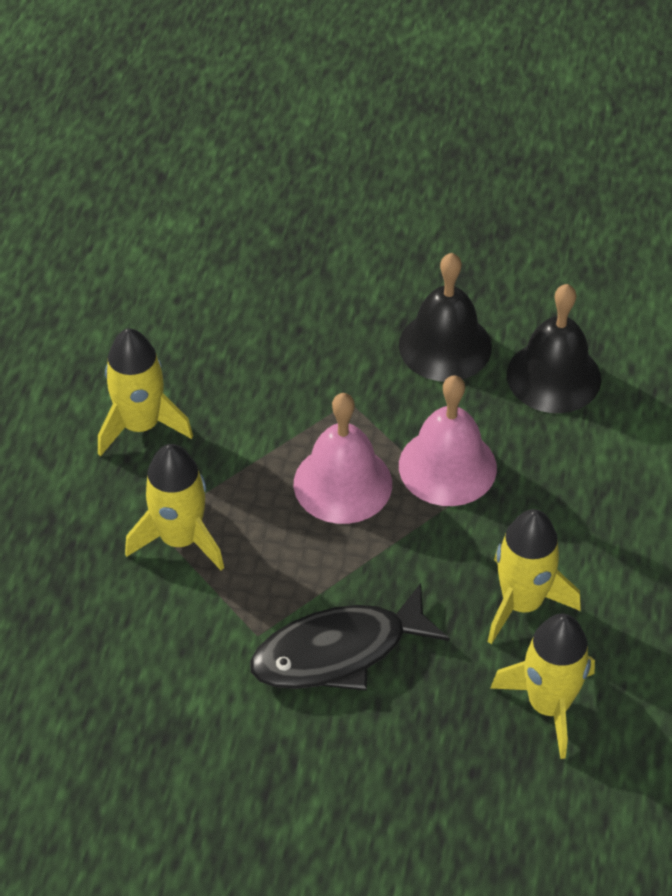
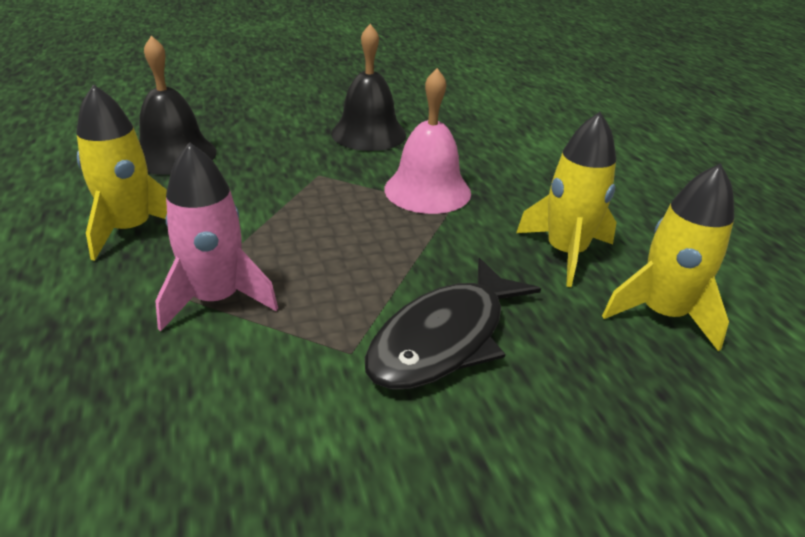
camera: 30 degrees left, 15 degrees down
yellow rocket [125,444,224,571] -> pink rocket [155,142,278,331]
pink bell [294,393,392,524] -> none
black bell [507,284,601,413] -> black bell moved to [139,35,217,175]

